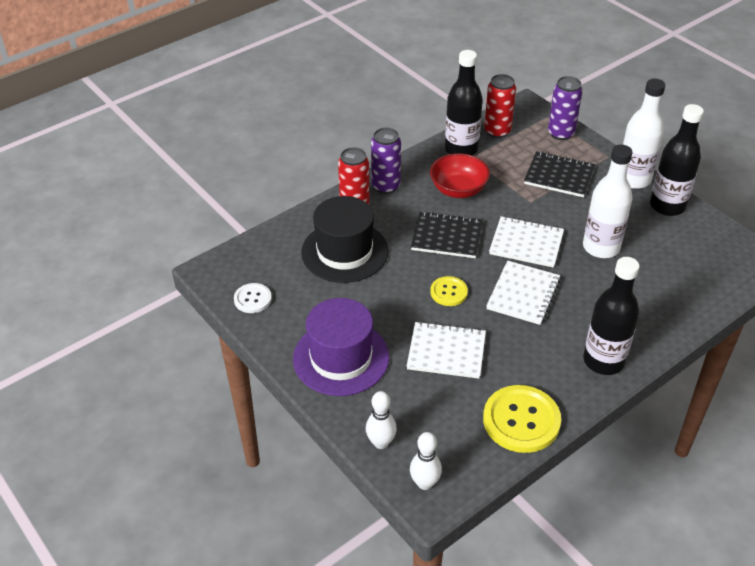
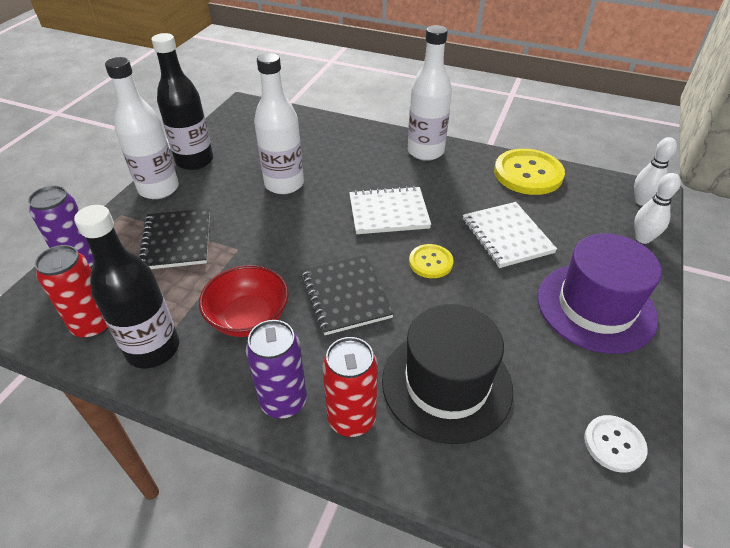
camera: 120 degrees left, 0 degrees up
white notebook [489,216,564,268] -> none
black bottle [583,257,640,375] -> white bottle [408,25,452,161]

